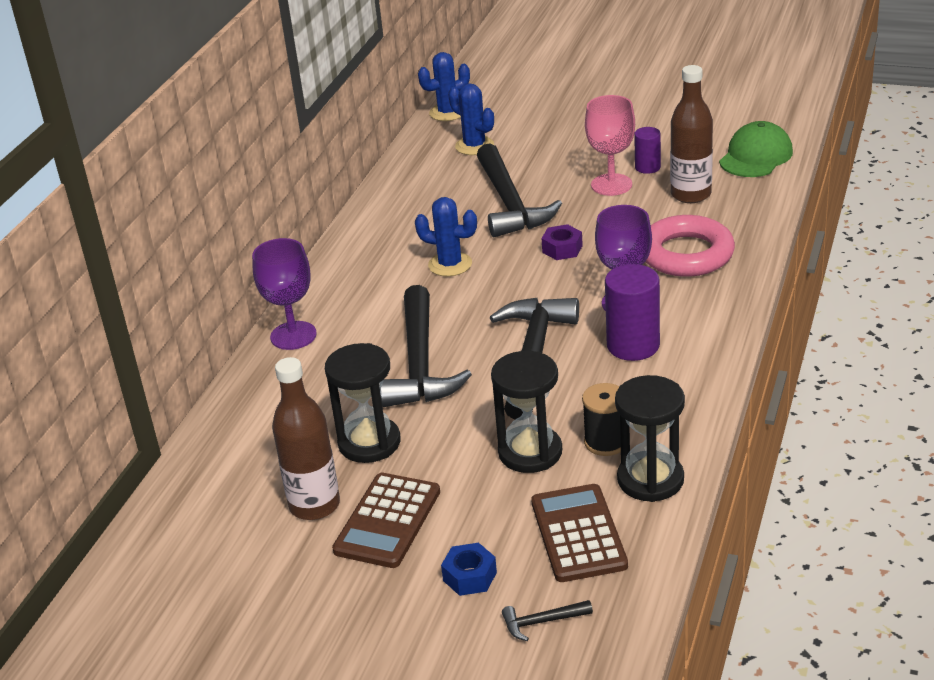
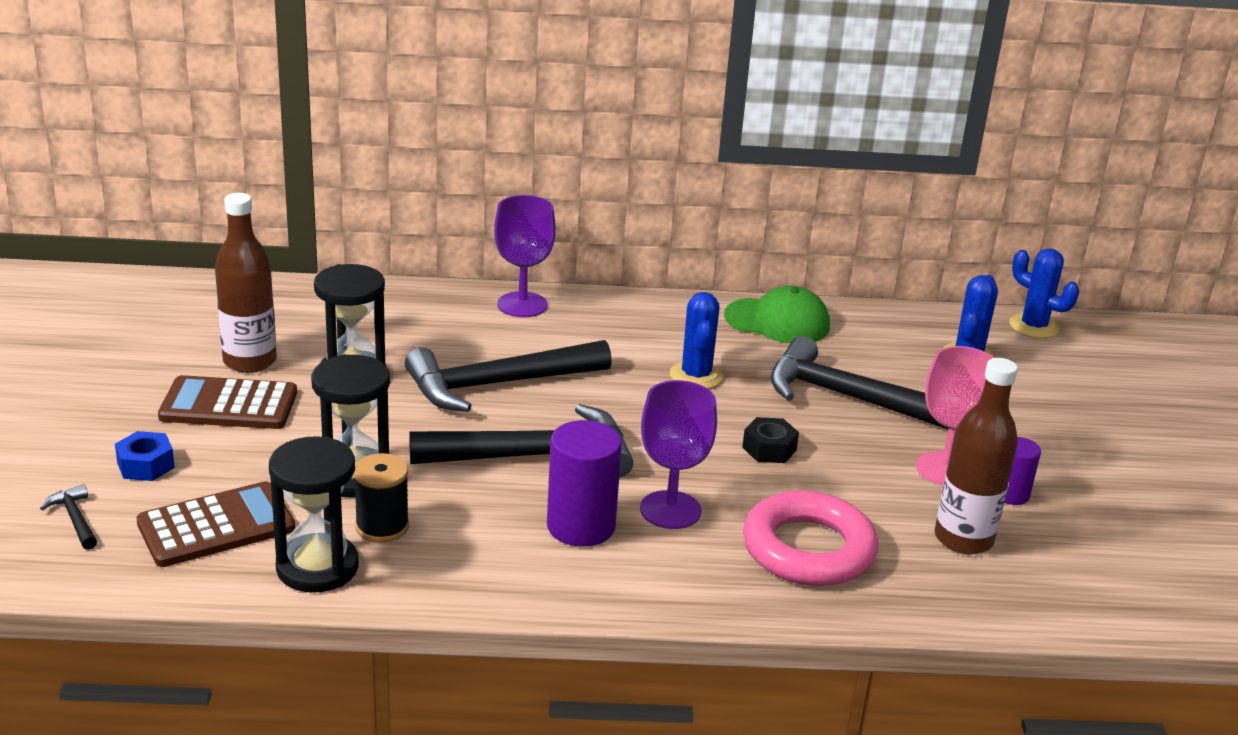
camera: 65 degrees right, 5 degrees down
black hammer [477,143,562,237] -> black hammer turned 60 degrees clockwise [770,336,949,430]
purple nut [541,224,583,260] -> black nut [742,417,799,463]
green cap [719,121,793,177] -> green cap moved to [724,286,830,343]

